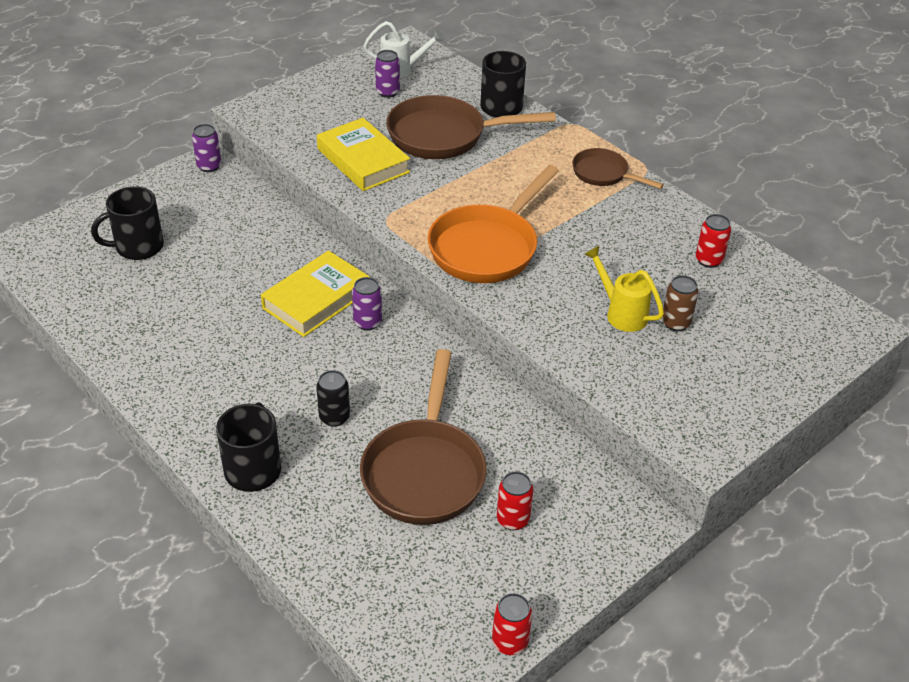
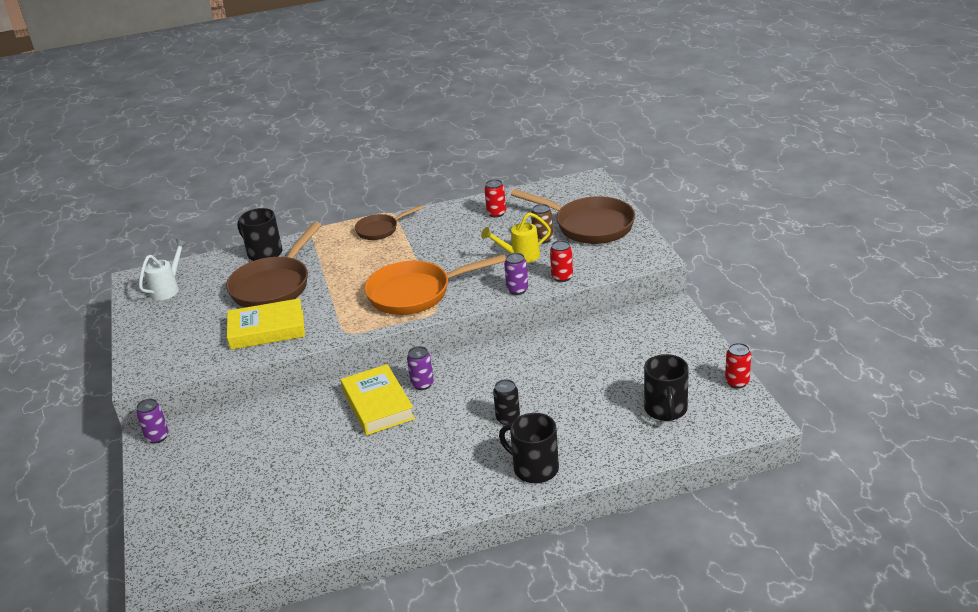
camera: 60 degrees left, 10 degrees down
black mug [91,186,164,260] -> black mug moved to [644,354,689,421]
brown pan [360,349,487,525] -> brown pan moved to [511,189,635,244]
purple can [375,50,400,98] -> purple can moved to [504,253,528,295]
orange pan [428,165,559,283] -> orange pan turned 105 degrees clockwise [364,254,506,315]
red can [497,471,534,530] -> red can moved to [550,240,573,282]

